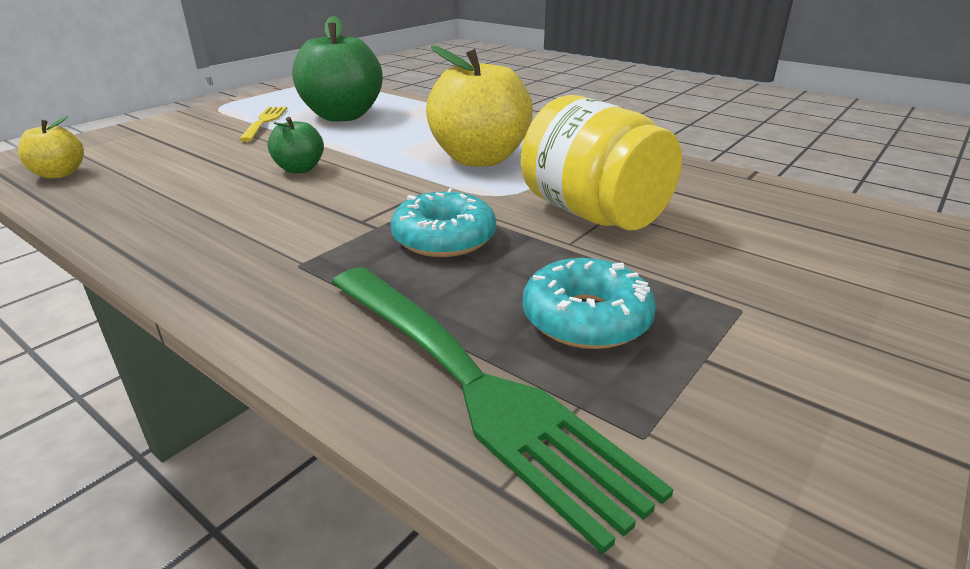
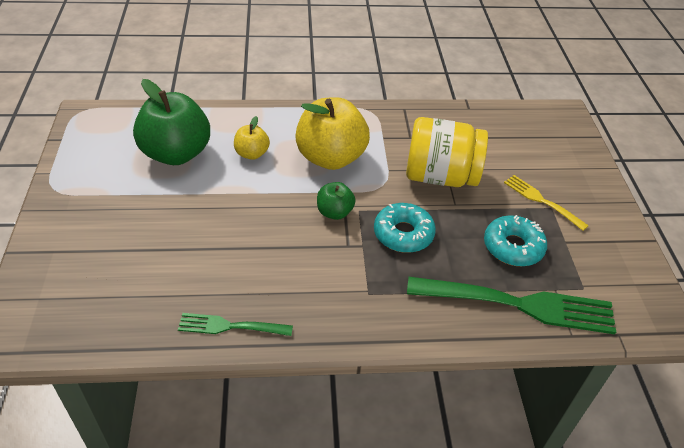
camera: 45 degrees left, 15 degrees up
yellow apple [18,116,84,179] -> yellow apple moved to [234,116,270,160]
yellow fork [239,107,288,142] -> yellow fork moved to [504,175,589,231]
green apple [268,117,324,174] -> green apple moved to [317,182,356,220]
none -> green fork [178,313,293,336]

